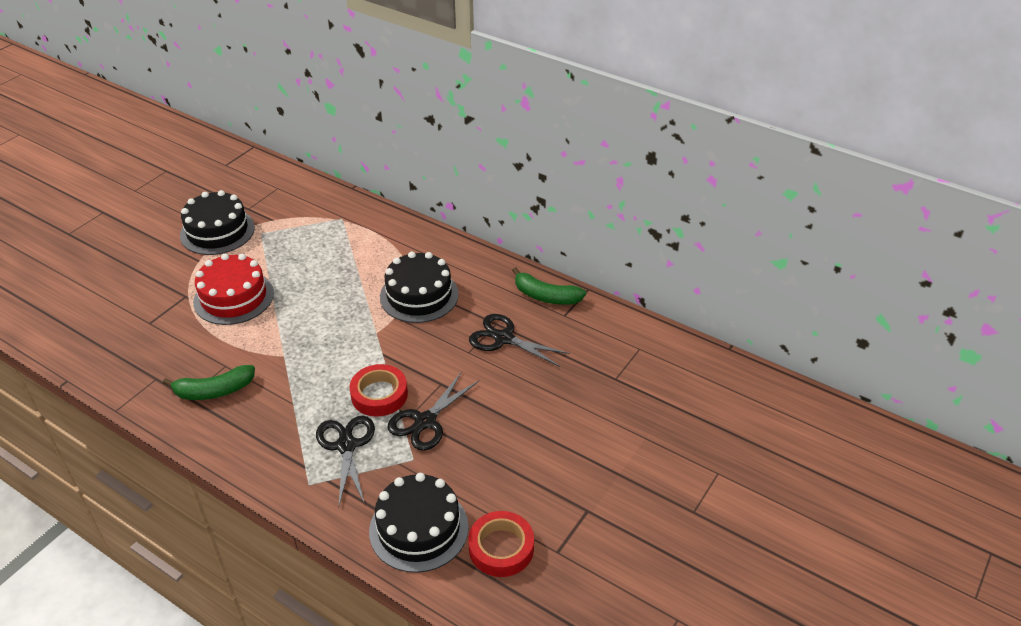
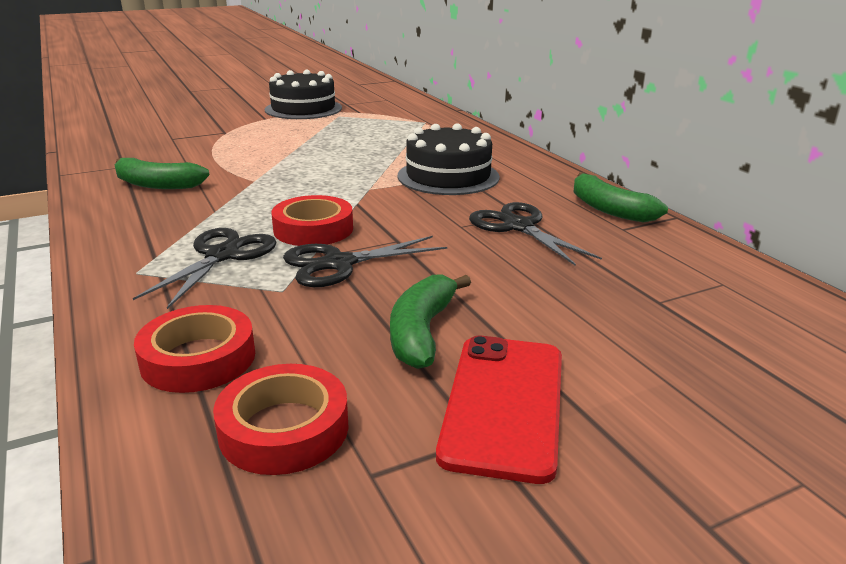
camera: 30 degrees right, 15 degrees down
red cake [193,254,274,325] -> none
black cake [369,473,469,573] -> red tape [134,305,255,393]
none -> green banana [390,275,471,369]
none -> red phone [436,336,562,484]

